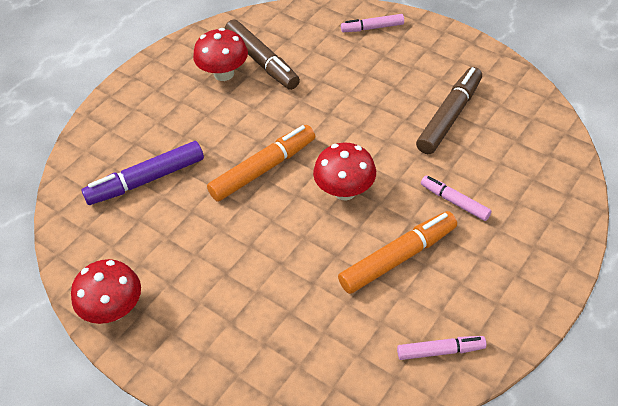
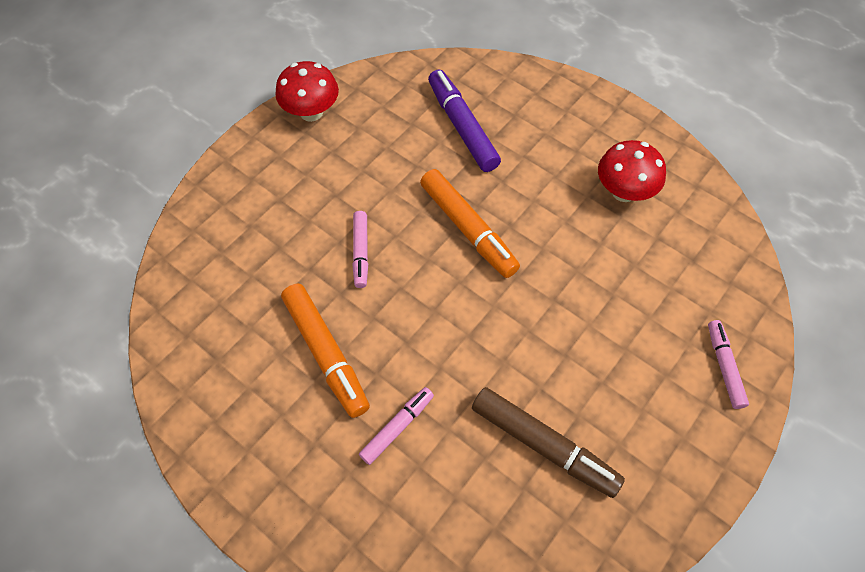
camera: 90 degrees right, 10 degrees up
brown marker [225,19,300,90] -> none
red mushroom [313,143,376,200] -> none
pink marker [397,336,486,360] -> pink marker moved to [352,211,368,288]

